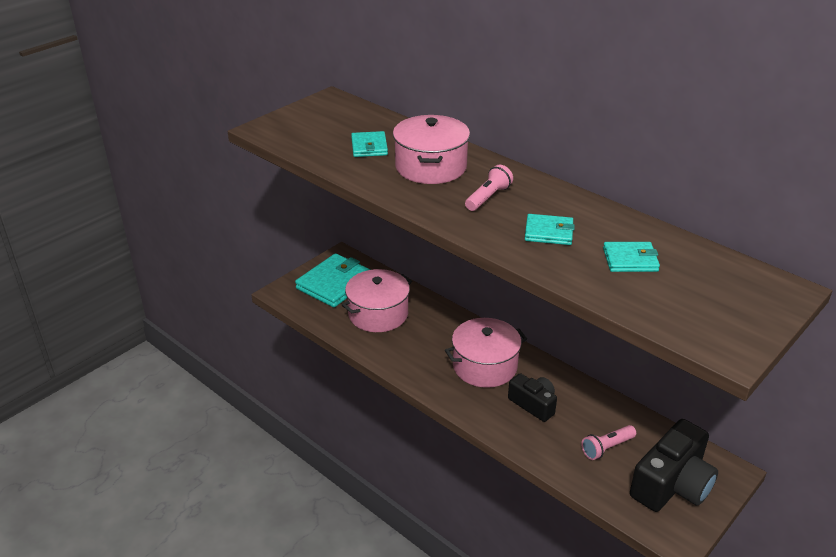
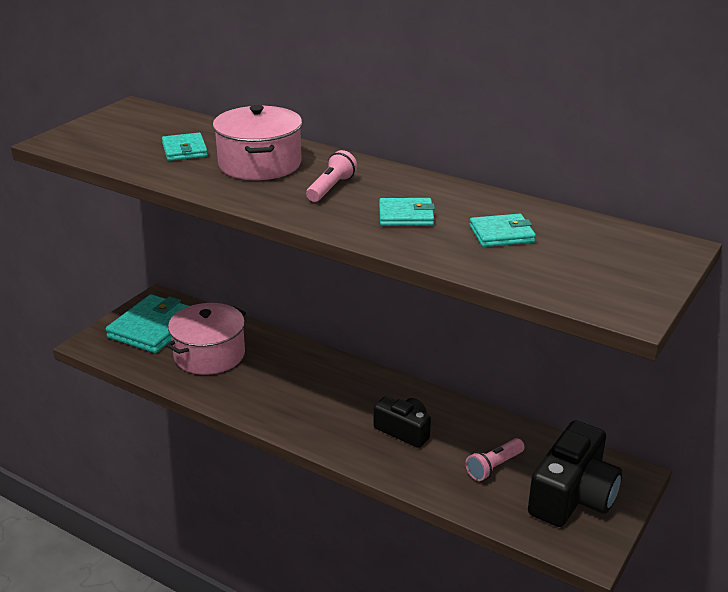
camera: 10 degrees left, 5 degrees down
pink pot [445,318,527,388] -> none

